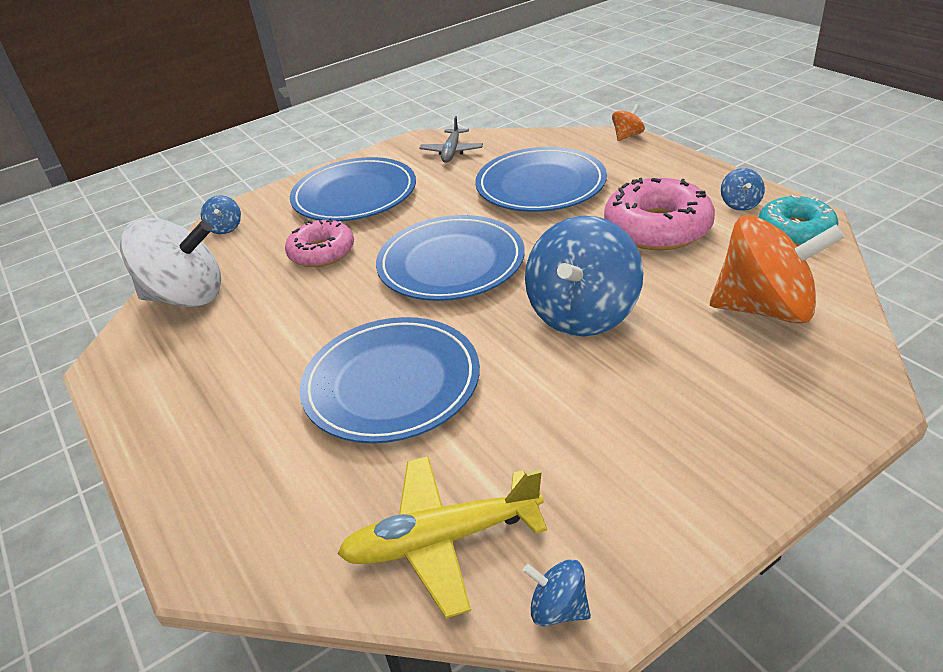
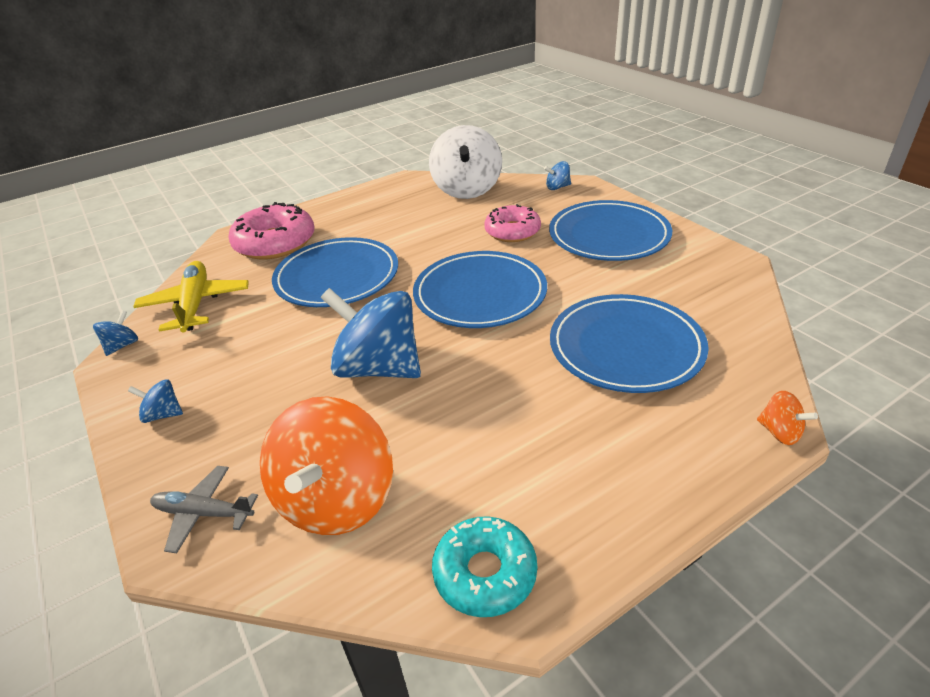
camera: 90 degrees right, 0 degrees up
grey plane [419,116,483,163] -> grey plane moved to [150,466,258,553]
pink donut [604,178,715,250] -> pink donut moved to [229,202,314,260]
blue spinning top [721,168,765,211] -> blue spinning top moved to [128,379,183,423]

